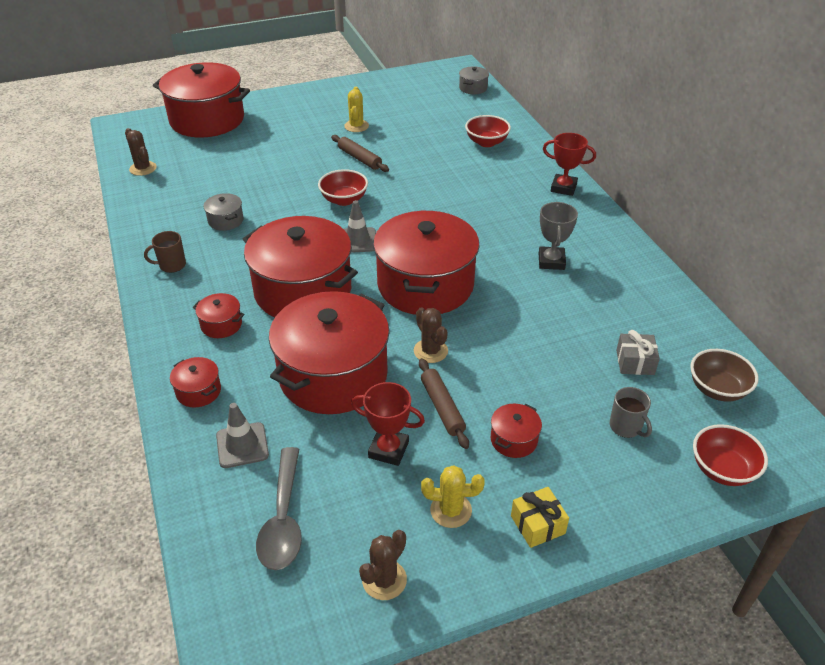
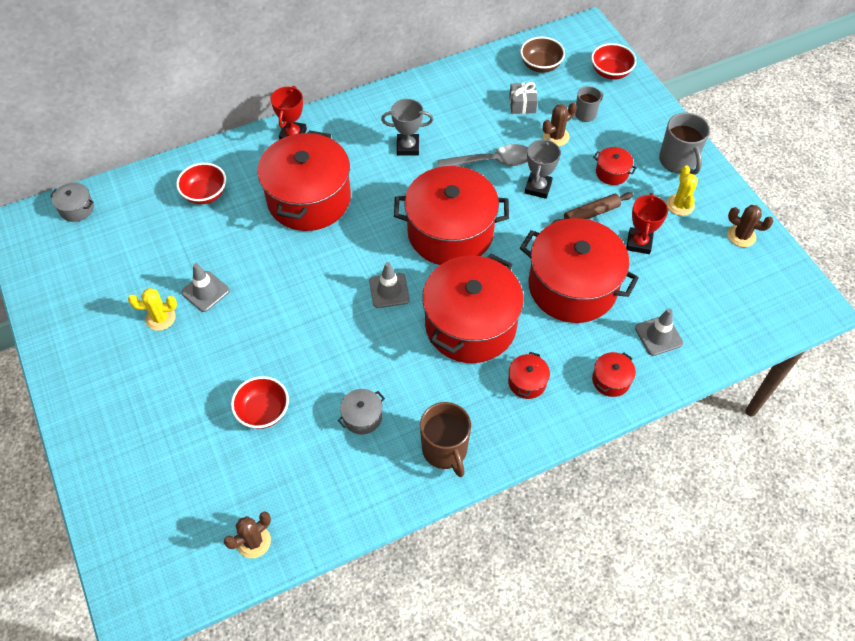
camera: 95 degrees left, 15 degrees up
brown mug [144,231,186,273] -> brown mug [420,402,471,477], size x1.65
red pot [153,62,250,137] -> red pot moved to [258,130,351,231]
grey spoon [256,447,302,570] -> grey spoon moved to [438,144,528,167]
red bowl [318,169,368,206] -> red bowl moved to [231,376,289,429]
brown rolling pin [331,135,389,172] -> none
brown cactus [414,307,448,363] -> brown cactus moved to [543,103,577,146]
yellow gift [511,487,569,548] -> grey mug [659,113,710,175]
none -> grey traffic cone [181,263,230,312]
none -> grey trophy [525,138,561,199]

